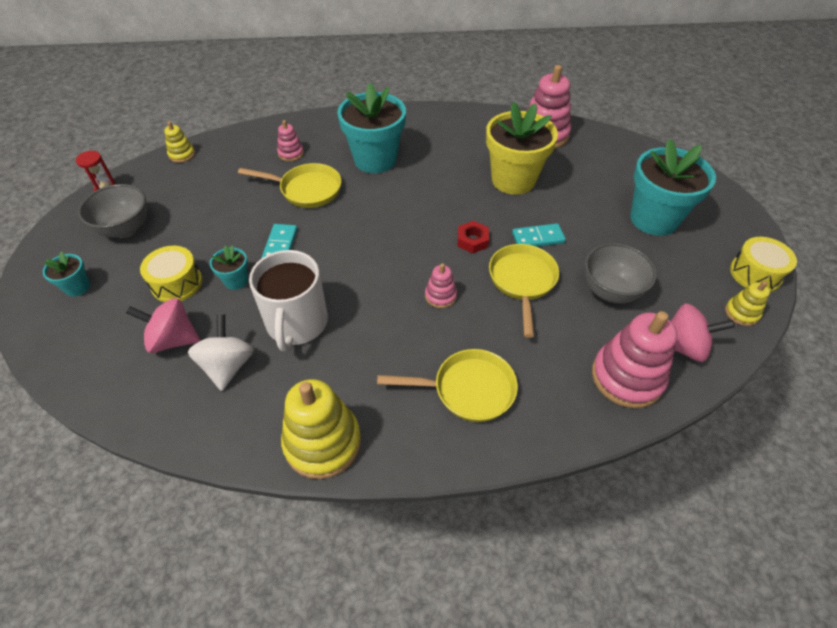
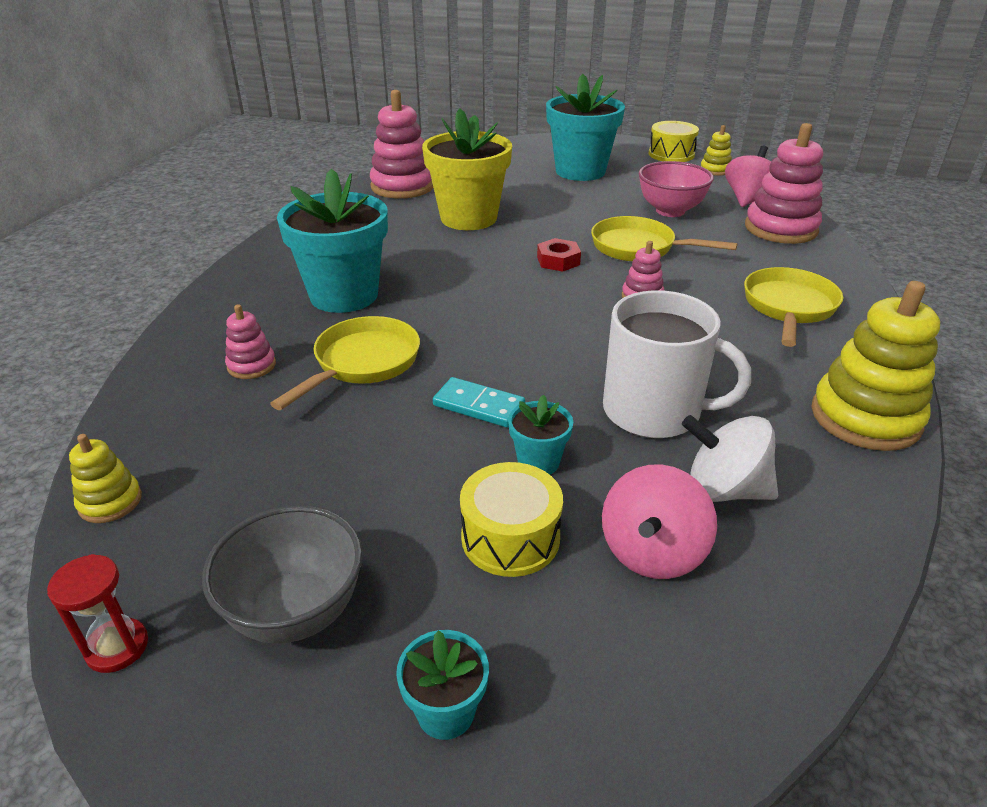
camera: 70 degrees left, 15 degrees down
turquoise domino [512,223,566,247] -> none
grey bowl [584,243,657,303] -> pink bowl [639,161,714,217]

